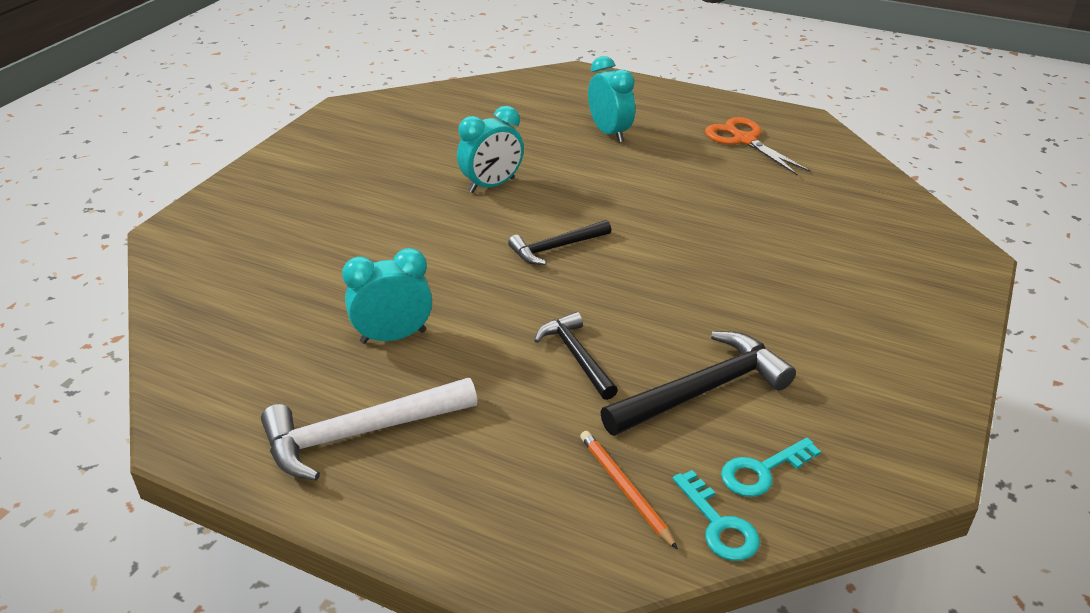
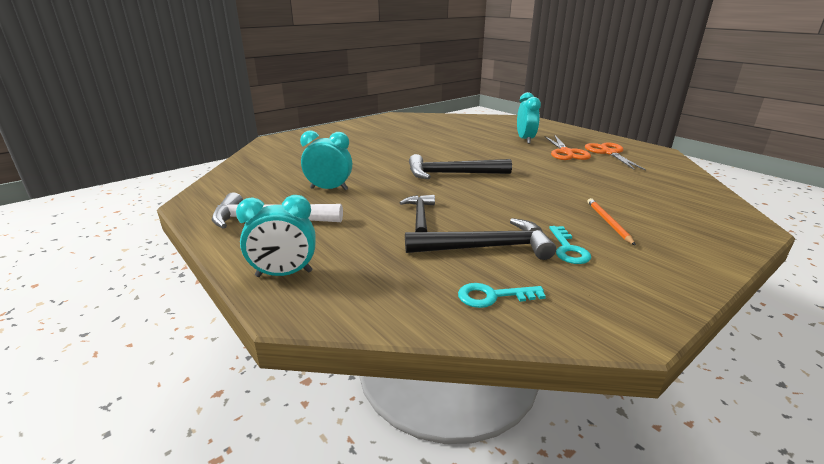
camera: 25 degrees right, 10 degrees down
turquoise clock [457,106,524,193] -> turquoise clock moved to [236,195,316,277]
black hammer [508,220,611,265] -> black hammer [409,154,512,179], size x1.60
orange pencil [580,431,678,549] -> orange pencil moved to [588,198,636,246]
turquoise key [673,470,760,561] -> turquoise key moved to [549,226,591,264]
none -> orange scissors [545,136,591,160]

